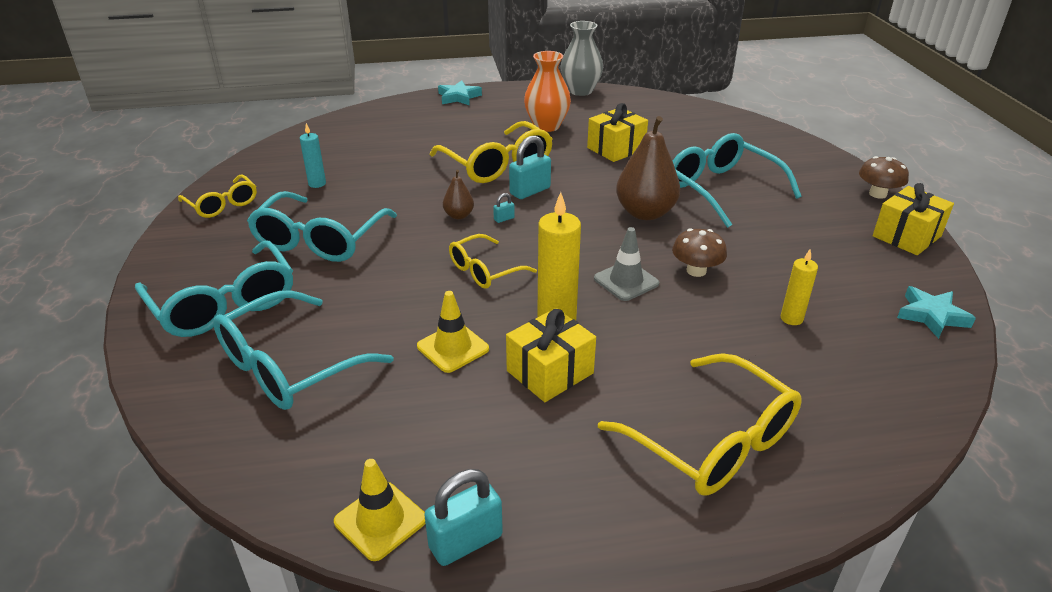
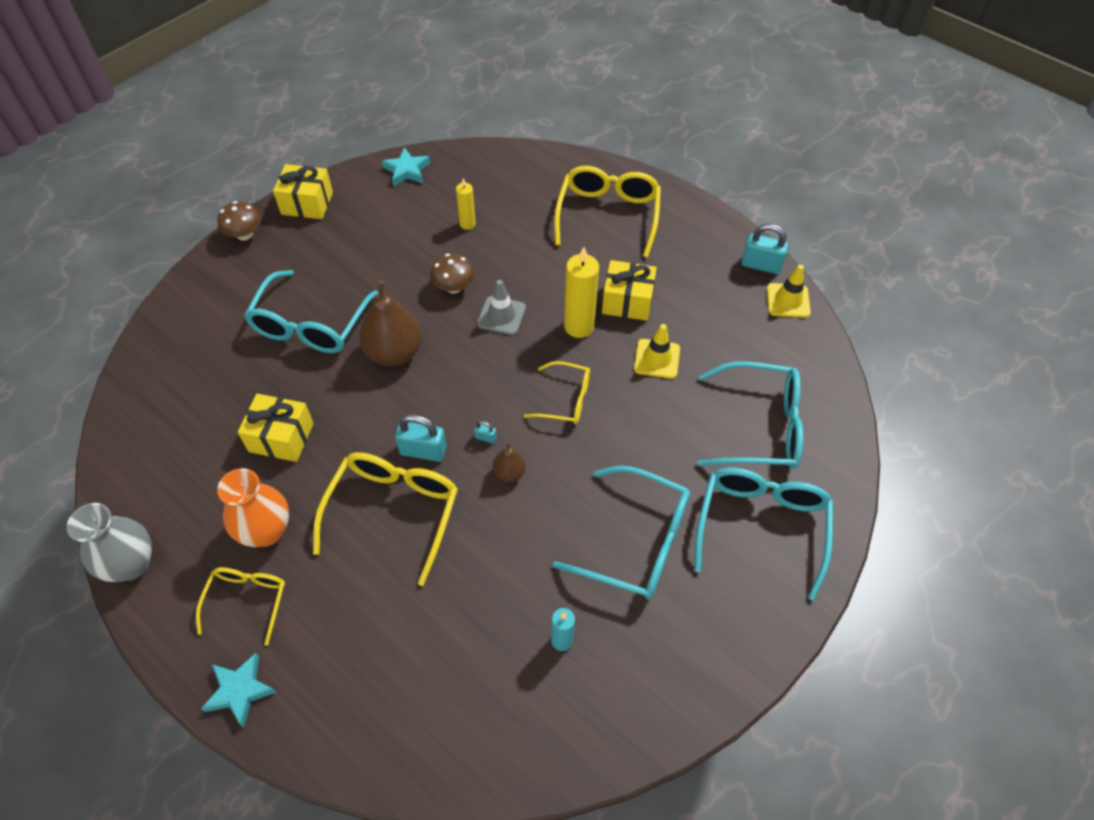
camera: 130 degrees left, 20 degrees up
yellow glasses [178,174,257,218] -> yellow glasses moved to [196,567,285,646]
turquoise glasses [247,191,397,262] -> turquoise glasses turned 45 degrees clockwise [553,466,690,599]

